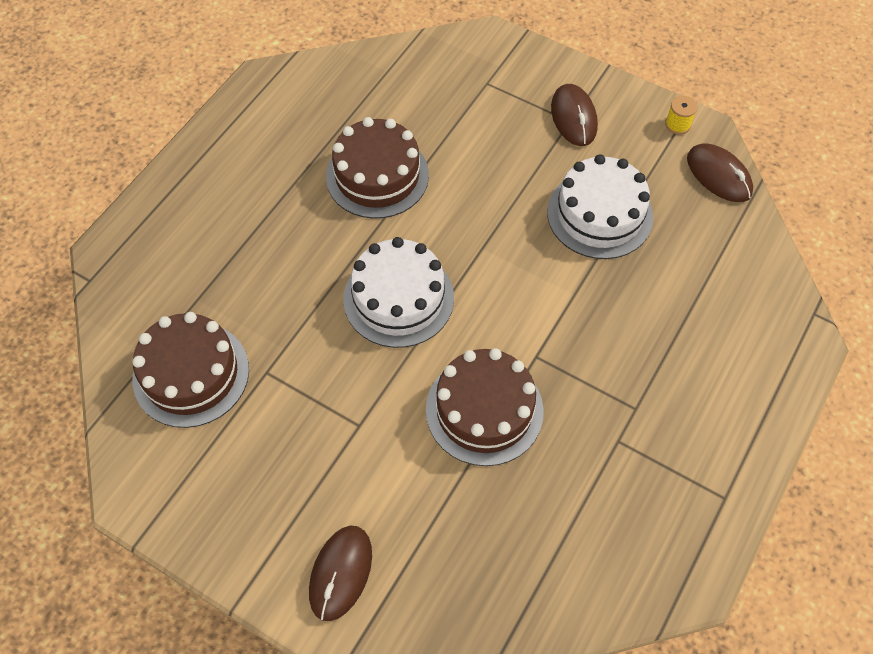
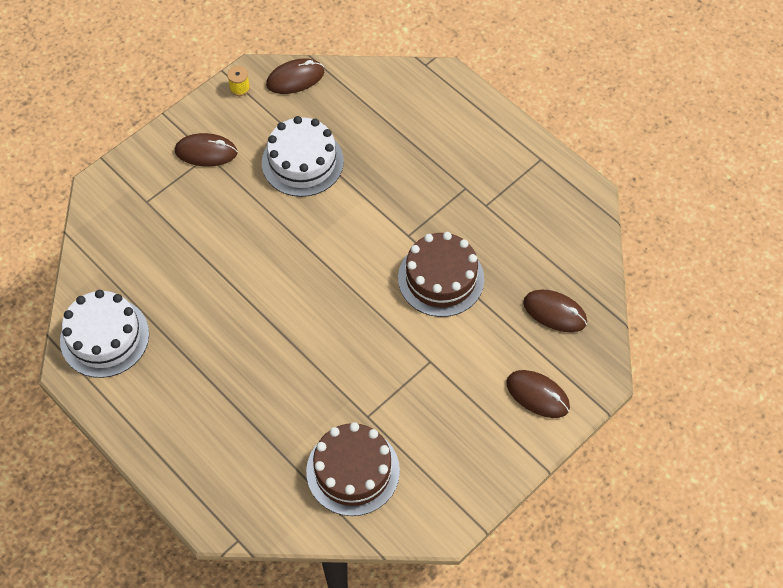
camera: 75 degrees left, 0 degrees up
brown cake [326,117,429,219] -> none
white cake [343,237,454,348] -> white cake moved to [60,290,149,378]
none -> brown mouse [523,290,587,332]

